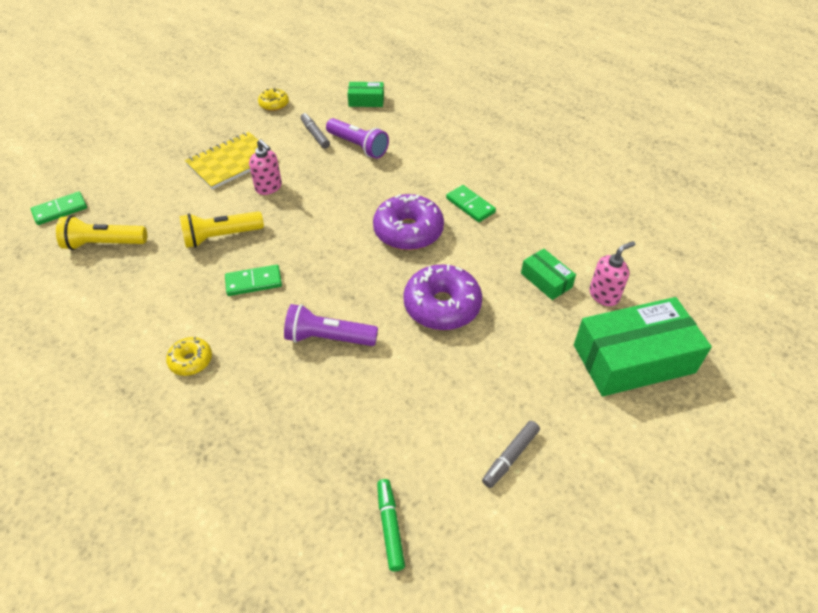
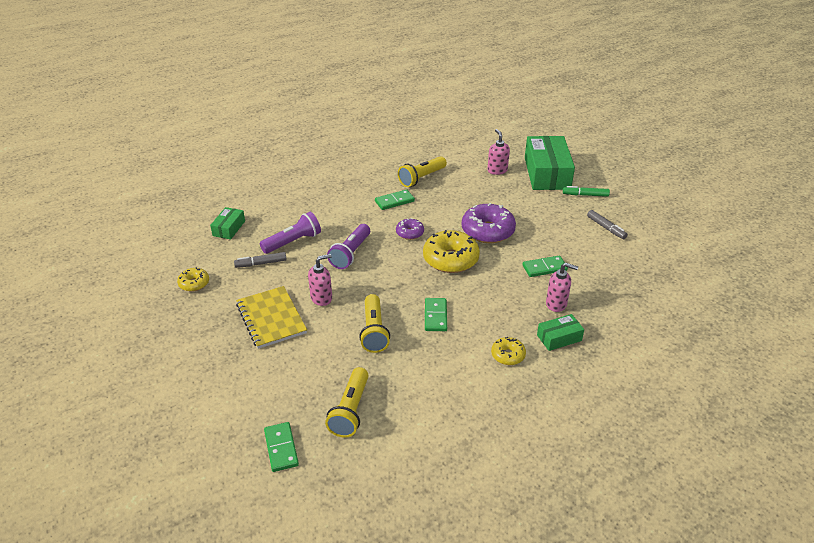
camera: 75 degrees left, 10 degrees down
purple flashlight [284,304,378,346] -> purple flashlight moved to [327,224,370,269]
purple donut [373,194,444,250] -> purple donut [396,218,424,240], size x0.53
green marker [377,479,405,571] -> green marker moved to [563,186,610,197]
green box [521,249,576,300] -> green box moved to [537,314,584,351]
none -> yellow flashlight [398,156,447,187]
none -> yellow donut [423,230,480,273]
none -> green domino [522,256,568,277]
none -> pink soap dispenser [546,263,578,312]

